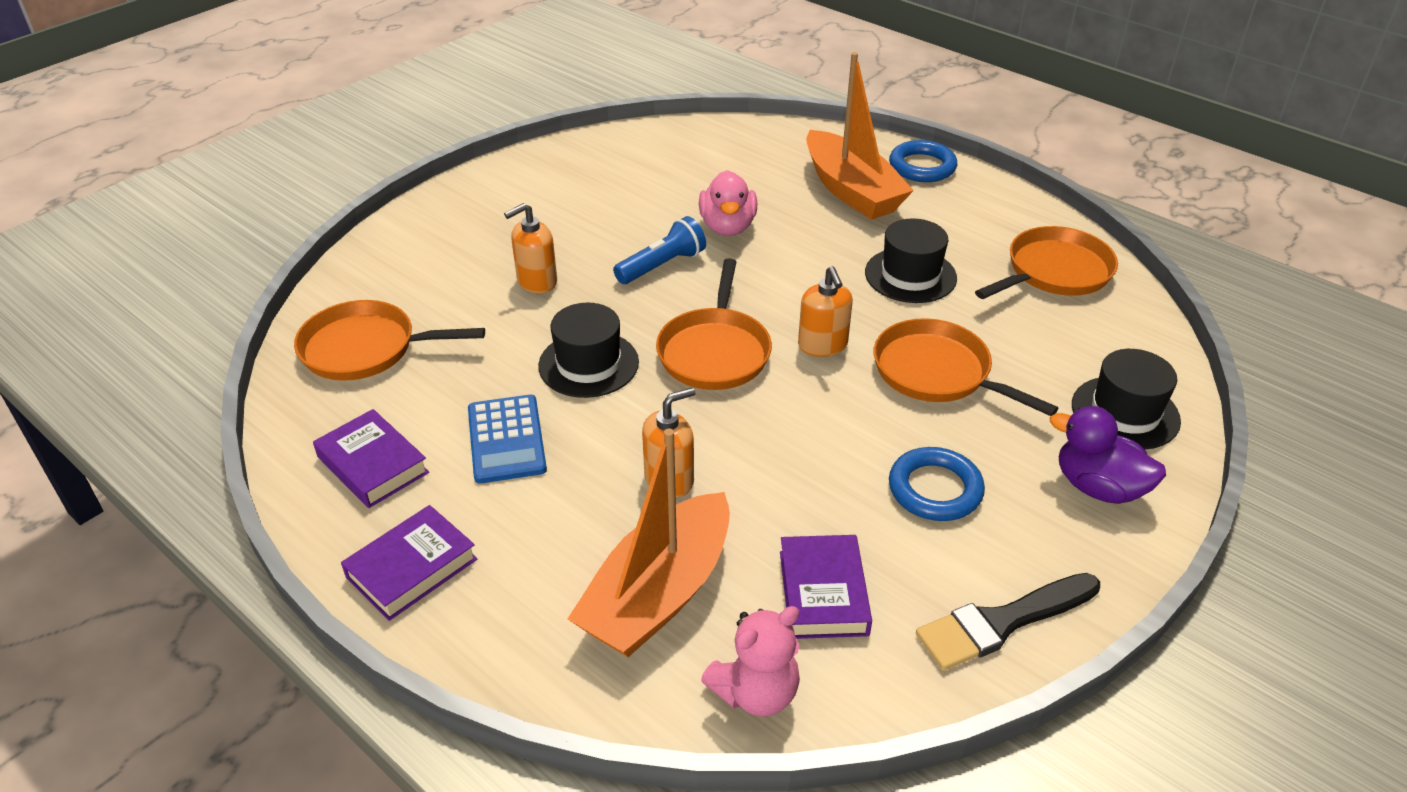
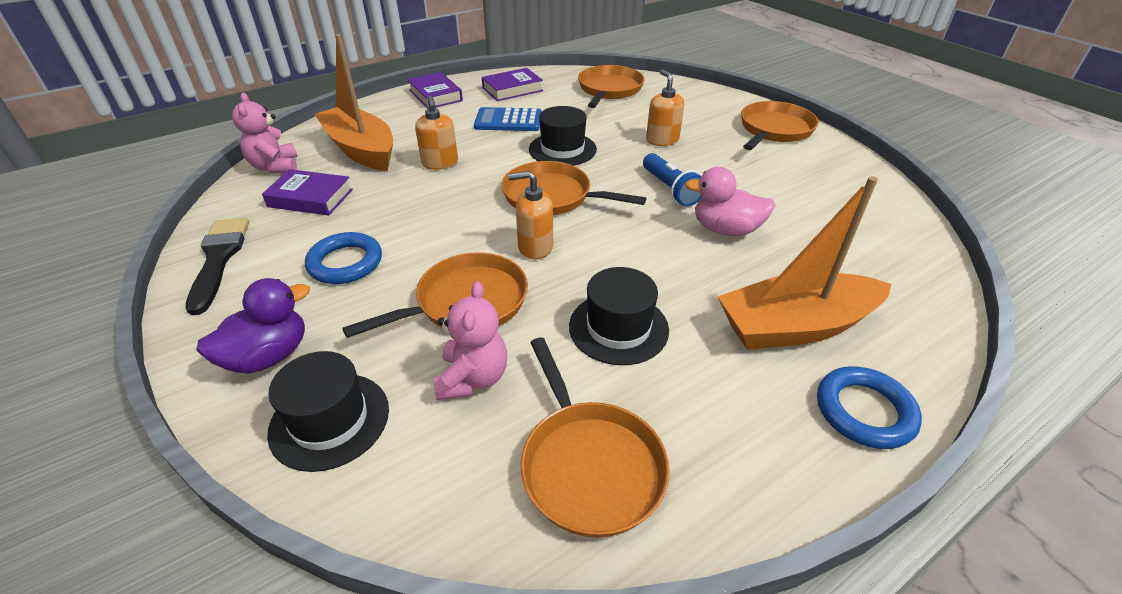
camera: 105 degrees right, 0 degrees up
none -> pink teddy bear [434,281,507,400]
none -> orange pan [741,101,819,150]

